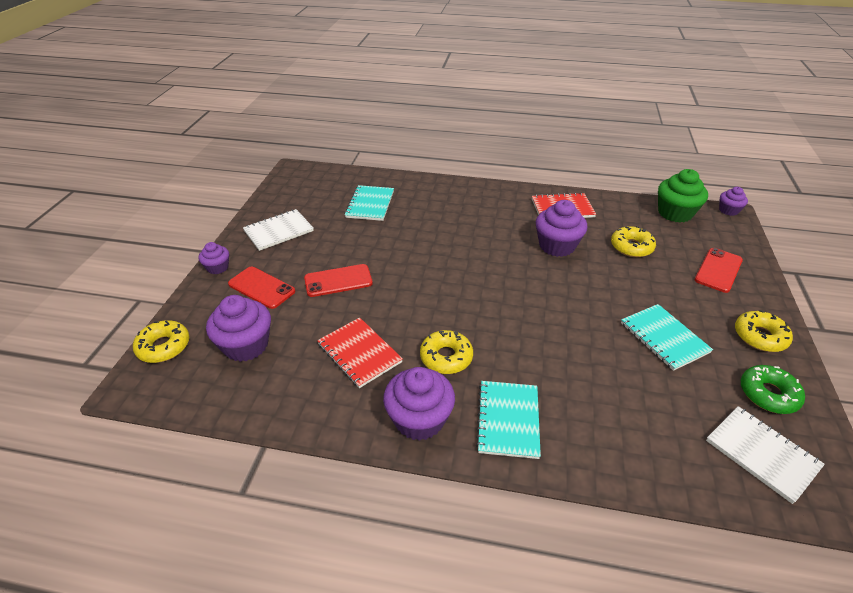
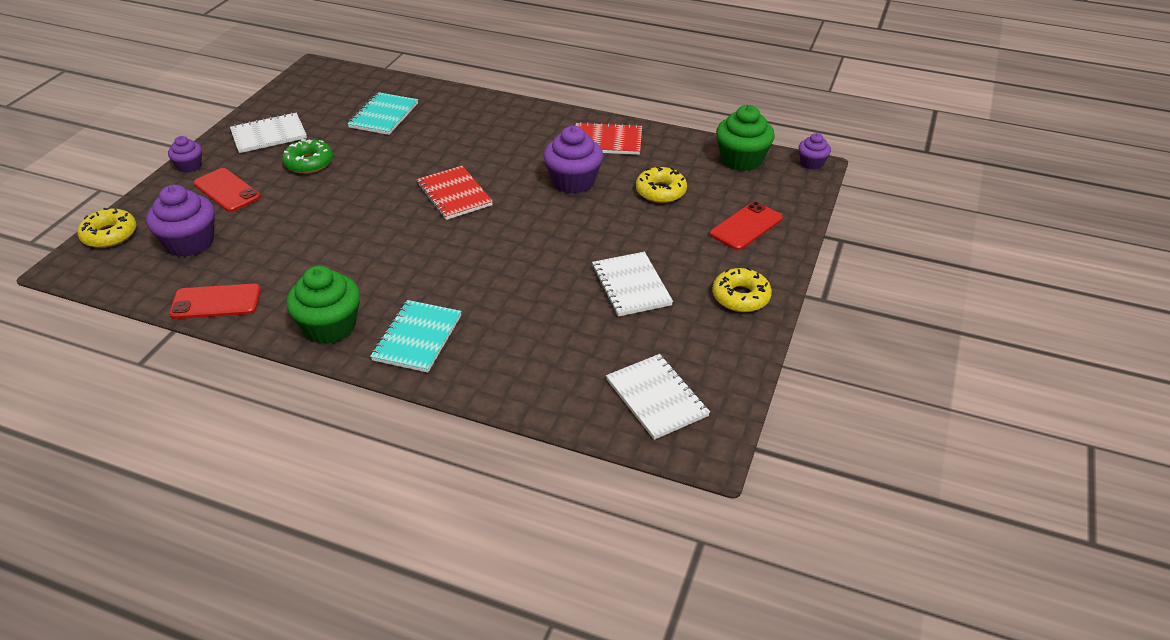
camera: 10 degrees right, 0 degrees up
red phone [304,264,373,297] -> red phone moved to [169,284,261,319]
red notebook [317,317,403,388] -> red notebook moved to [417,166,493,220]
purple cupcake [383,367,455,441] -> green cupcake [286,266,360,344]
yellow donut [420,330,473,374] -> none
turquoise notebook [621,304,713,371] -> white notebook [592,252,673,317]
green donut [741,365,805,414] -> green donut moved to [282,139,333,174]

